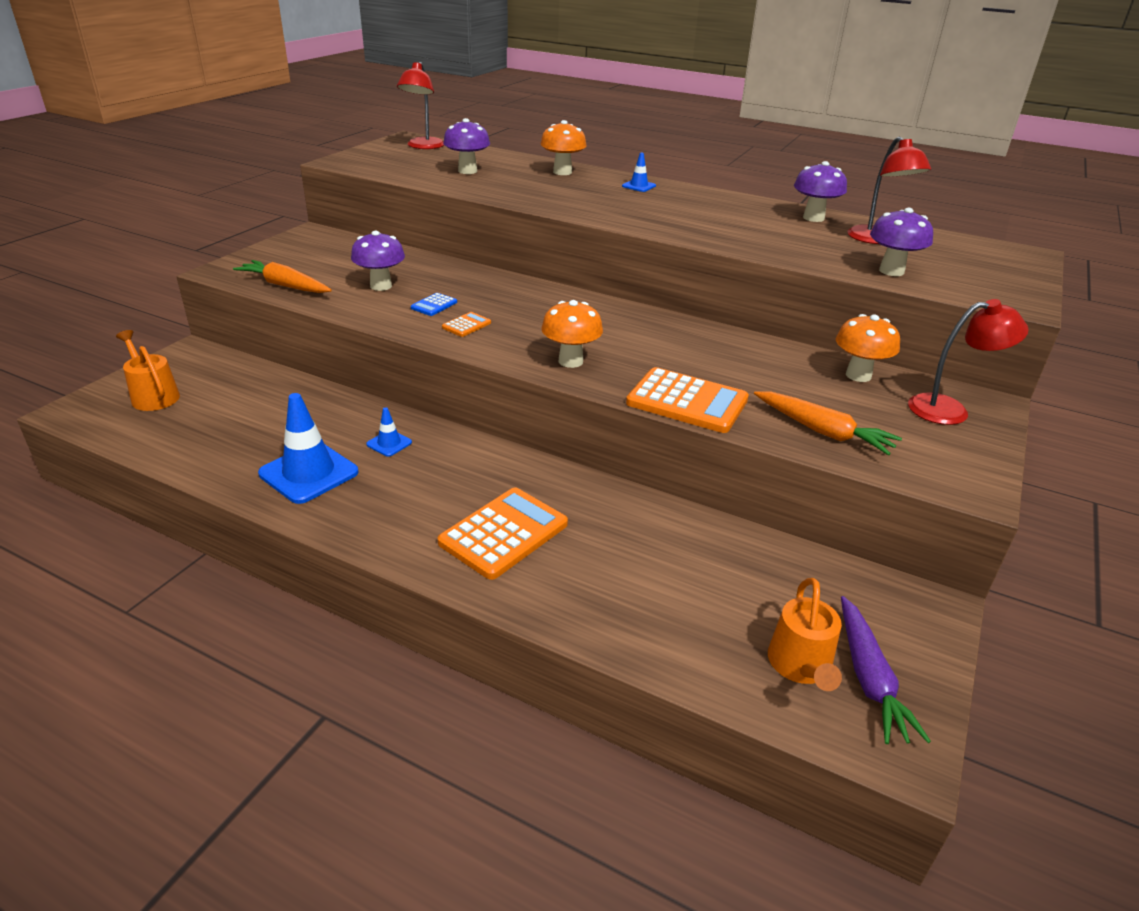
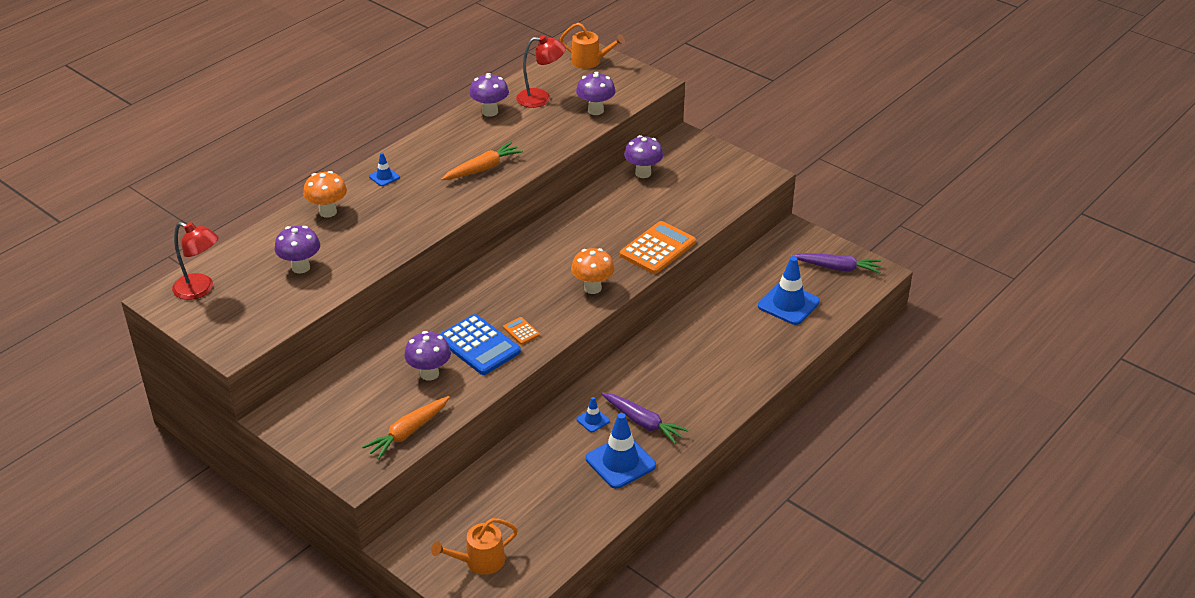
camera: 75 degrees left, 5 degrees up
blue calculator [411,293,457,316] -> blue calculator [439,314,521,375], size x2.17
orange calculator [438,487,568,580] -> none
orange carrot [754,391,902,456] -> orange carrot moved to [441,142,523,180]
orange watering can [768,578,842,691] -> orange watering can moved to [560,23,625,69]
orange mushroom [836,314,900,382] -> purple mushroom [624,135,663,178]
red lamp [908,299,1029,425] -> none
none -> purple carrot [601,393,688,444]
none -> blue traffic cone [758,256,820,325]

